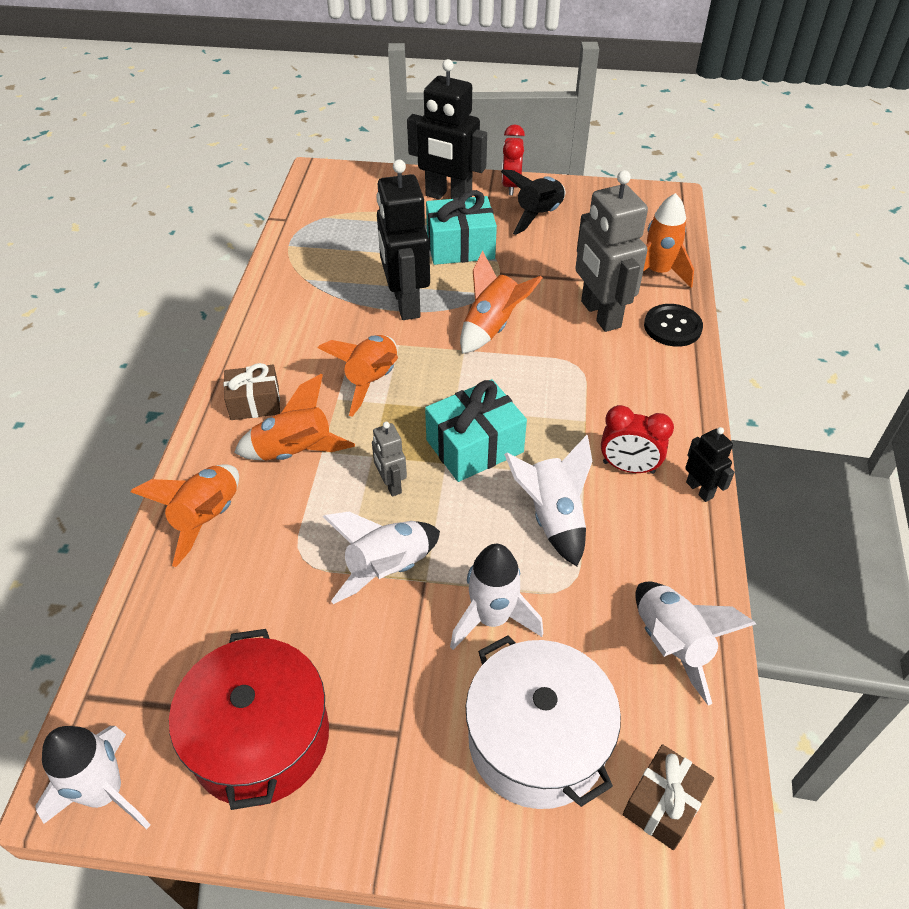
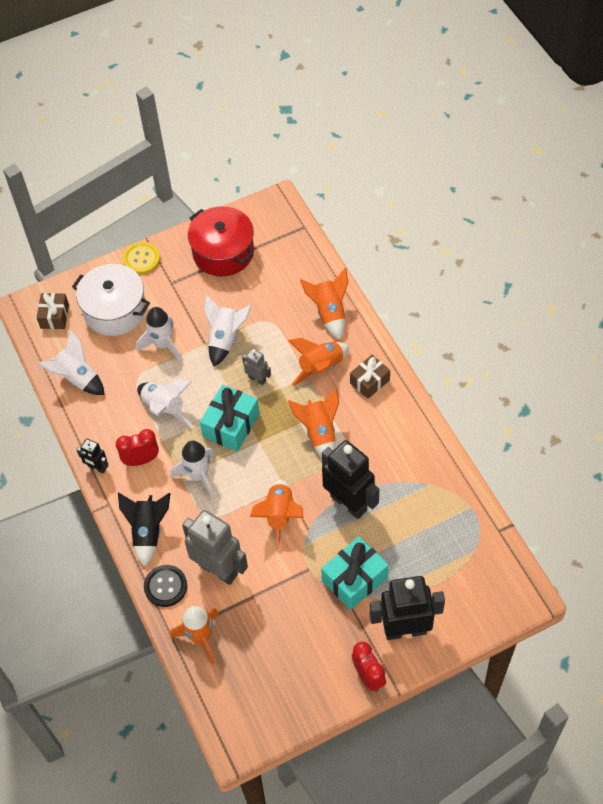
camera: 150 degrees right, 10 degrees up
white rocket [35,726,151,829] -> white rocket moved to [170,441,215,499]
black rocket [501,170,565,235] -> black rocket moved to [118,492,171,567]
none -> yellow button [123,242,160,274]

